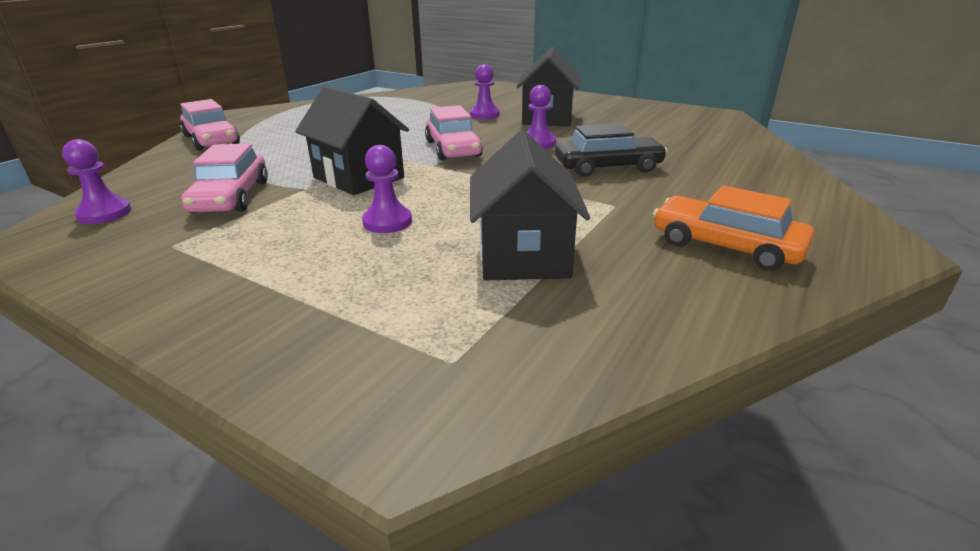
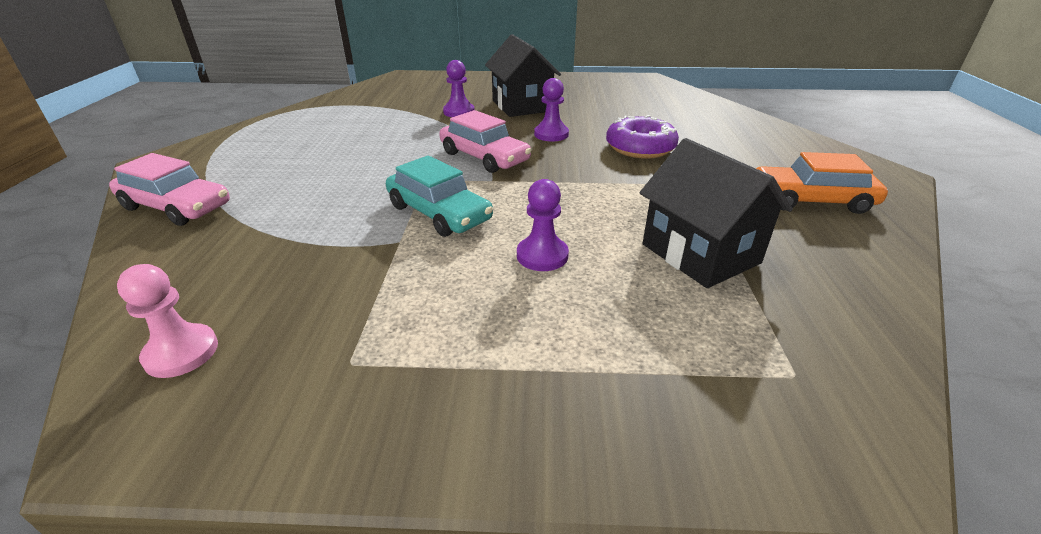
camera: 30 degrees left, 5 degrees up
purple pawn [62,139,131,224] -> pink pawn [117,264,218,378]
pink car [181,144,268,213] -> none
black house [295,86,409,195] -> turquoise car [386,155,493,237]
black car [555,123,667,177] -> purple donut [606,115,679,159]

